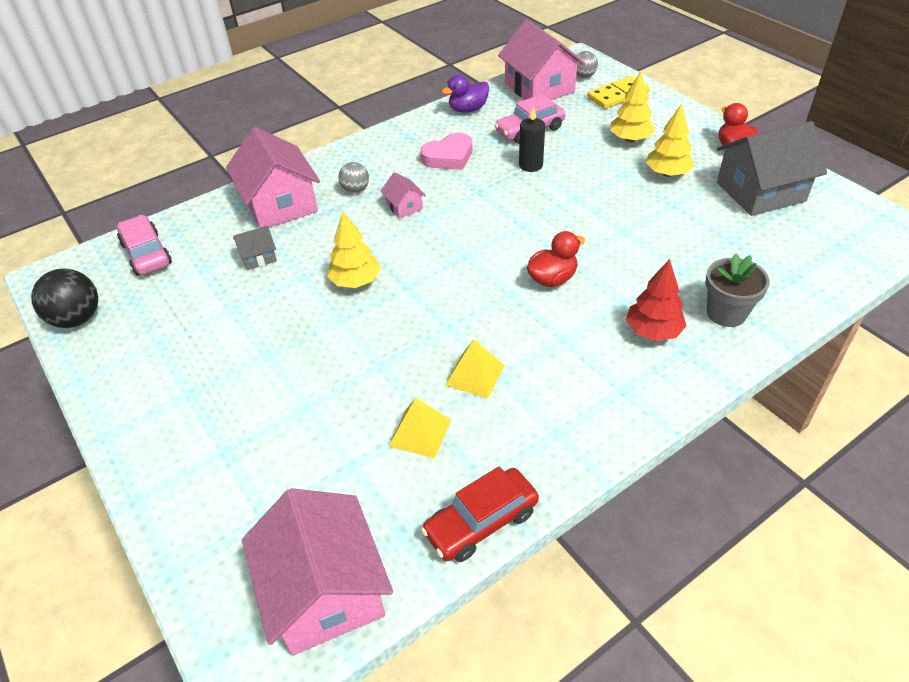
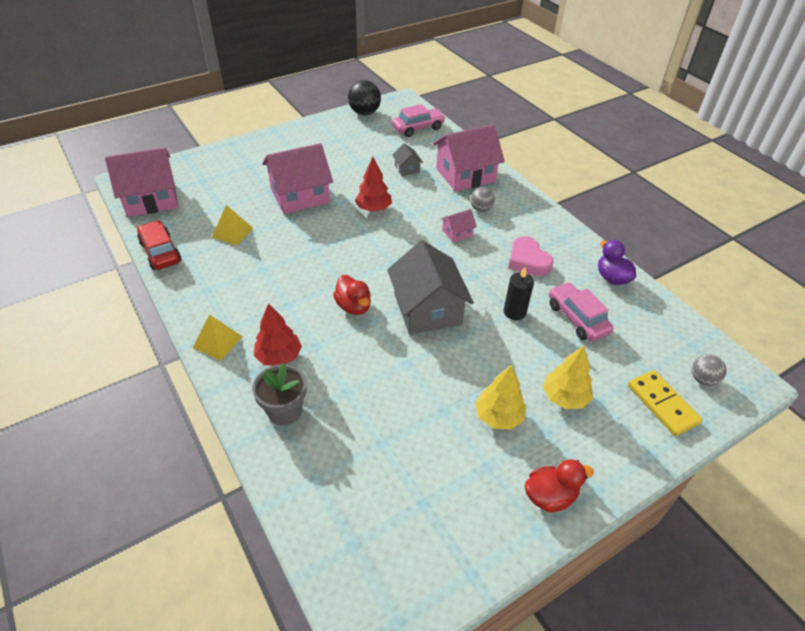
camera: 90 degrees right, 0 degrees up
yellow tree [327,212,381,288] -> red tree [355,157,392,212]
yellow pyramid [445,339,505,398] -> yellow pyramid moved to [193,314,243,360]
pink house [498,19,585,100] -> pink house moved to [262,143,333,214]
grey house [717,121,827,216] -> grey house moved to [387,240,474,335]

